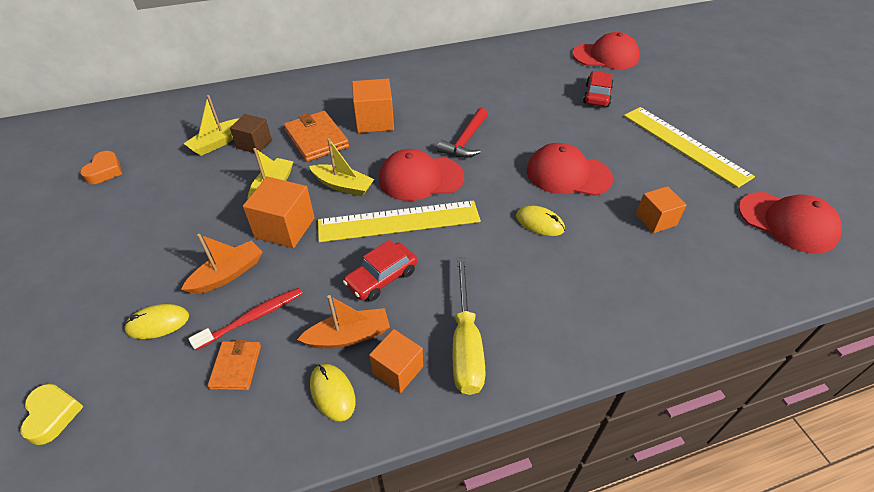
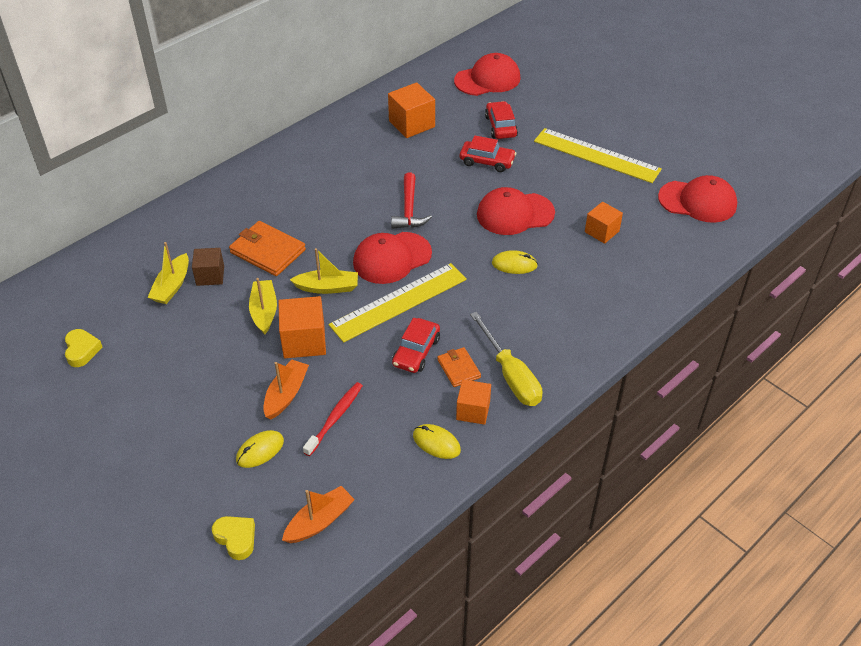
camera: 25 degrees left, 0 degrees up
orange heart [80,151,122,184] -> yellow heart [65,329,103,367]
orange wallet [208,339,261,390] -> orange wallet moved to [437,347,481,387]
orange boat [297,295,390,349] -> orange boat moved to [282,486,355,543]
orange cube [352,79,394,133] -> orange cube moved to [388,82,435,138]
none -> red car [460,135,516,172]

